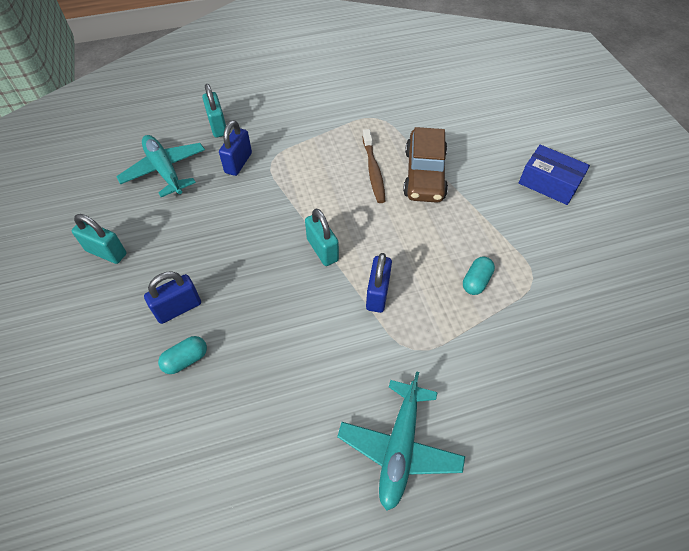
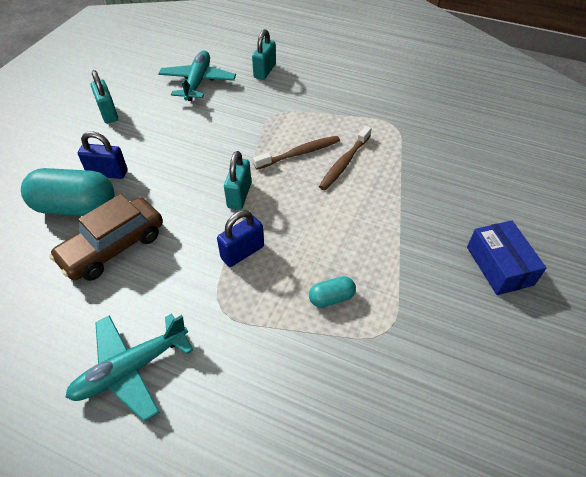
camera: 40 degrees right, 5 degrees down
turquoise capsule [158,336,207,374] -> turquoise capsule [21,168,115,216], size x2.10
blue padlock [219,120,252,176] -> none
brown car [403,127,448,203] -> brown car moved to [49,194,163,281]
none -> brown toothbrush [253,136,340,170]

